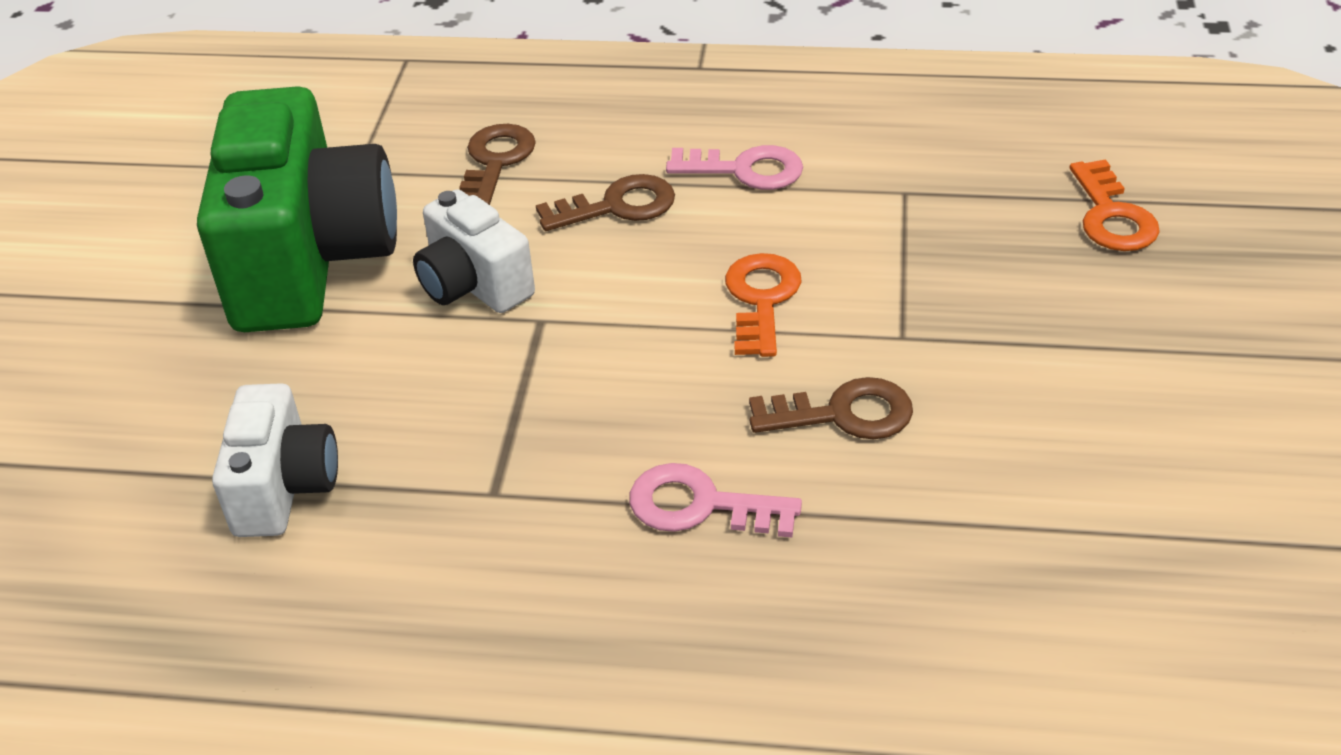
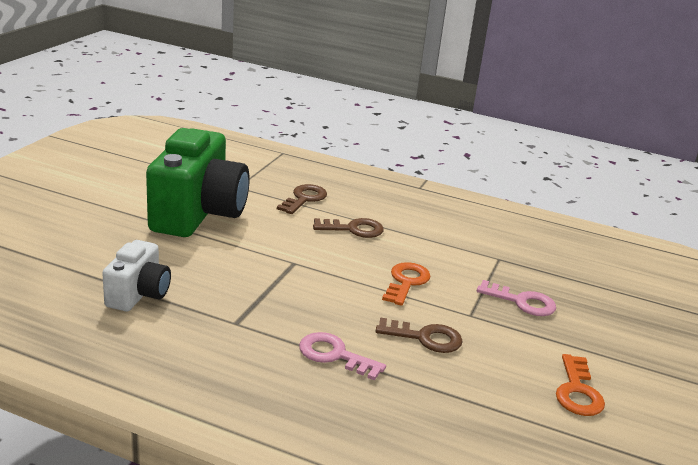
camera: 10 degrees right, 15 degrees down
white camera [413,189,535,313] -> none
pink key [666,145,803,190] -> pink key moved to [477,280,556,316]
orange key [1070,159,1160,251] -> orange key moved to [556,354,605,416]

